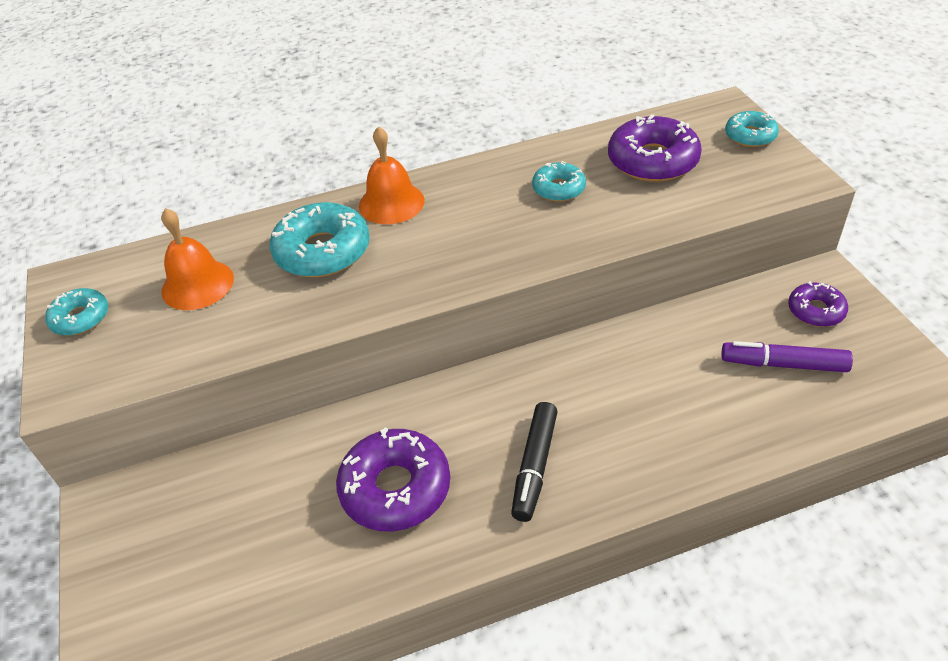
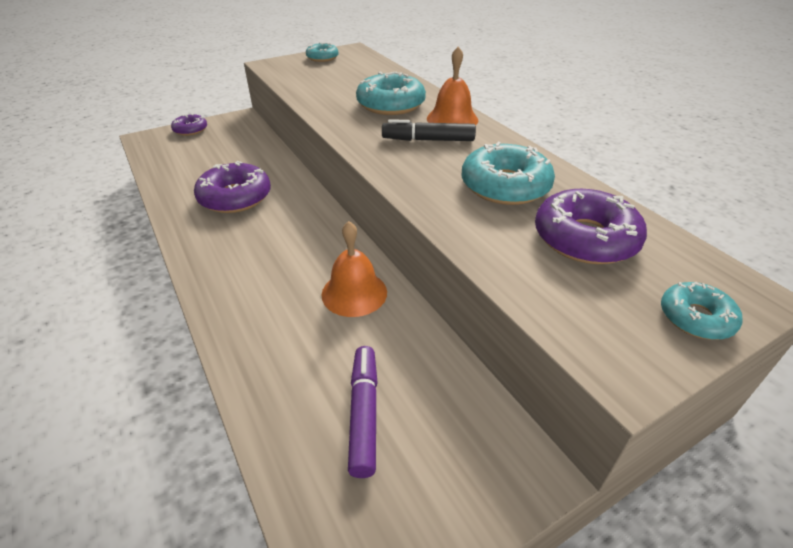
camera: 75 degrees right, 5 degrees down
orange bell [161,208,234,310] -> orange bell moved to [321,221,387,317]
black marker [511,402,558,522] -> black marker moved to [382,119,476,141]
turquoise donut [532,161,586,202] -> turquoise donut [461,142,555,205], size x1.74
purple donut [788,281,848,327] -> purple donut moved to [171,113,207,136]

